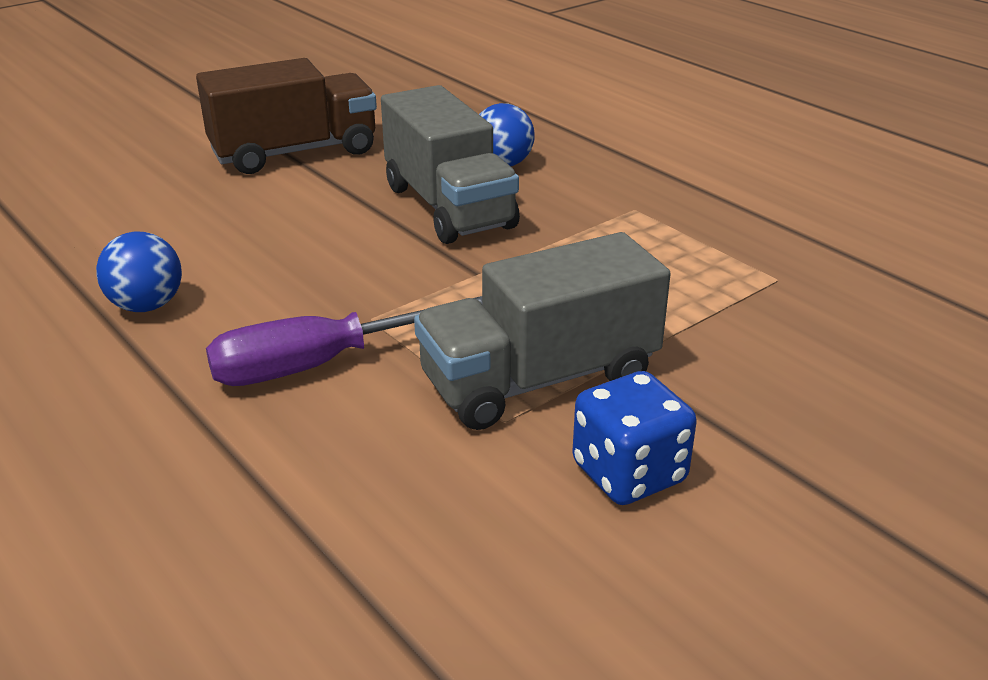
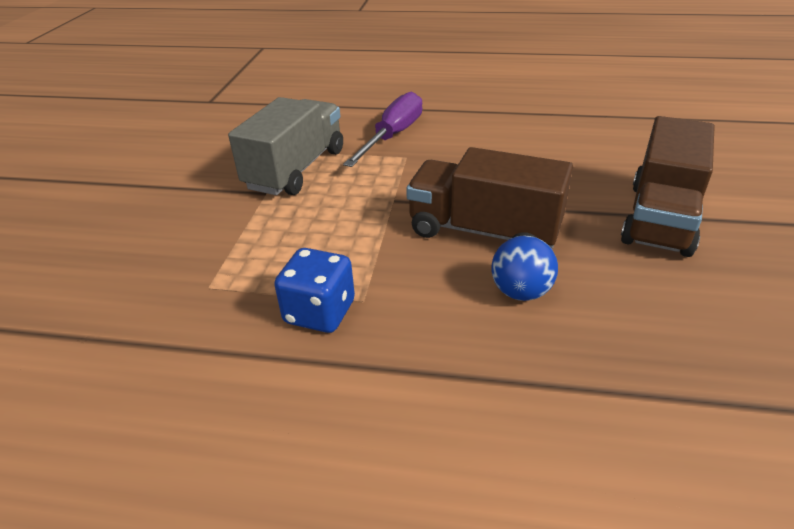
camera: 140 degrees right, 5 degrees up
blue ball [96,231,182,312] -> none
grey truck [381,85,520,244] -> brown truck [406,147,573,249]
blue dice [572,371,697,505] -> blue dice moved to [274,248,355,333]

